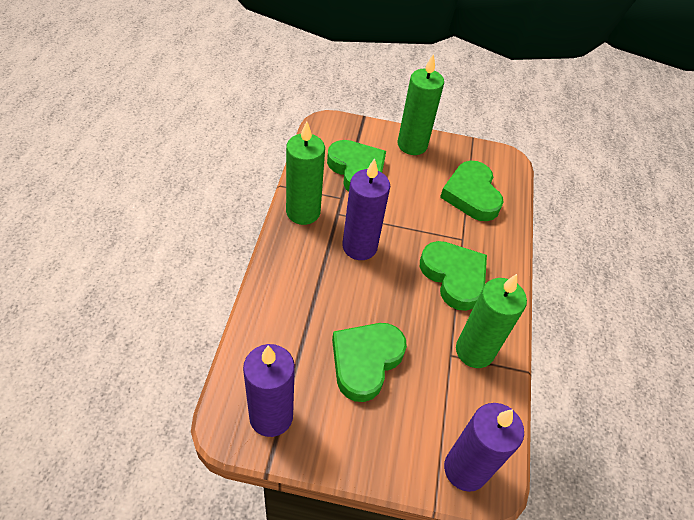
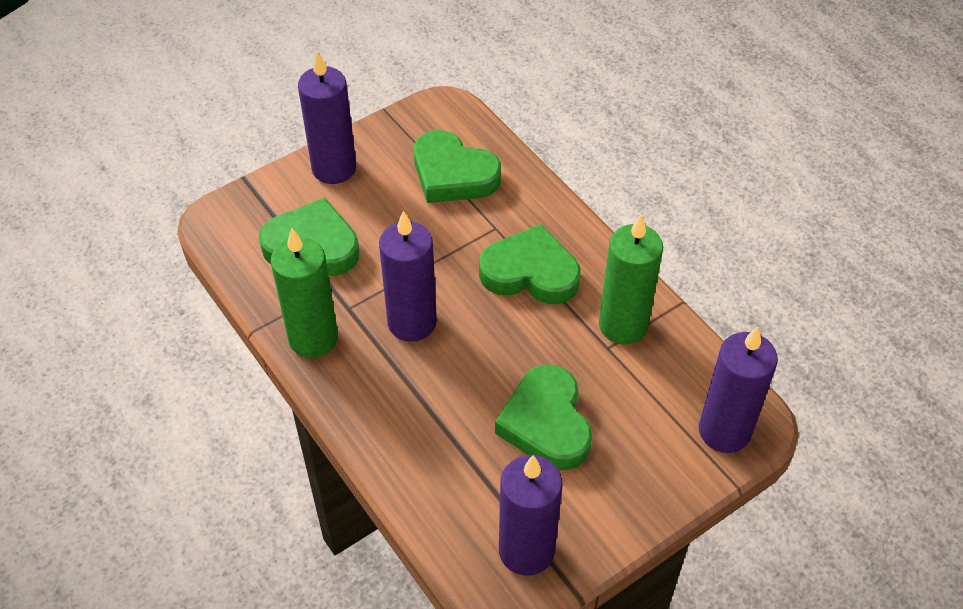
camera: 40 degrees left, 0 degrees up
green candle [398,54,444,155] -> purple candle [298,51,356,184]

